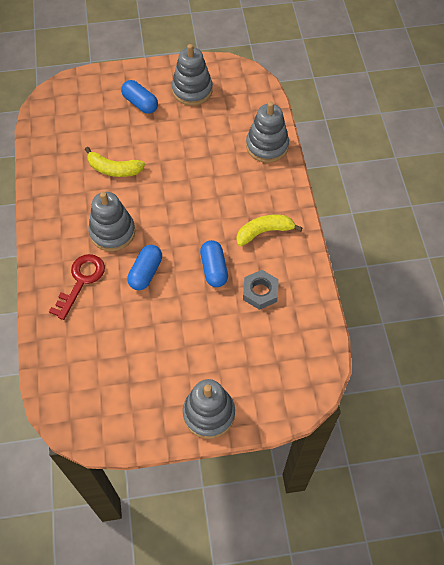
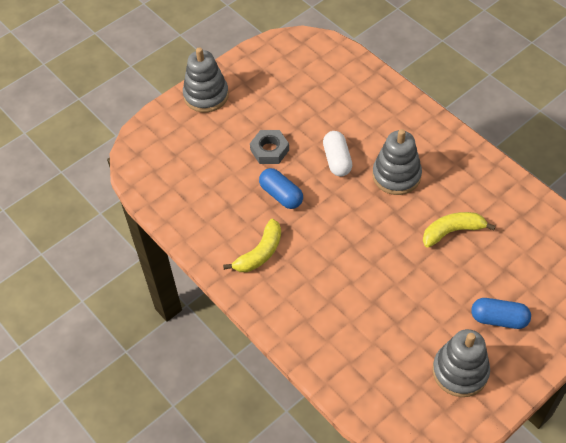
camera: 150 degrees right, 5 degrees down
red key [49,254,105,320] -> none
blue capsule [127,245,162,290] -> white capsule [323,131,352,177]
grey nut [243,270,279,310] -> grey nut moved to [250,130,289,164]
grey stacking toy [246,102,289,163] -> none

